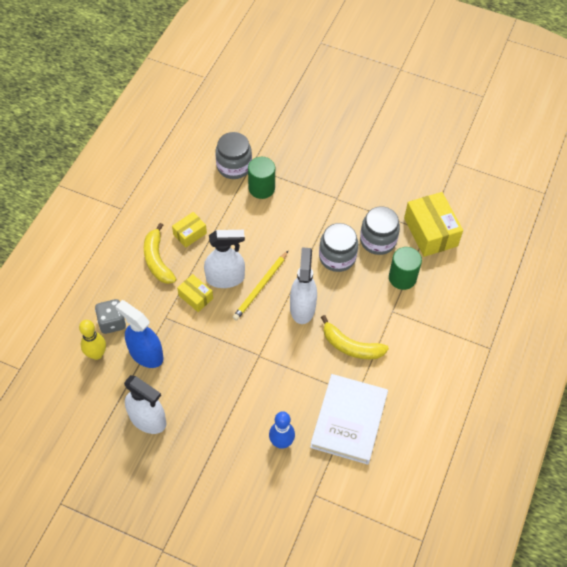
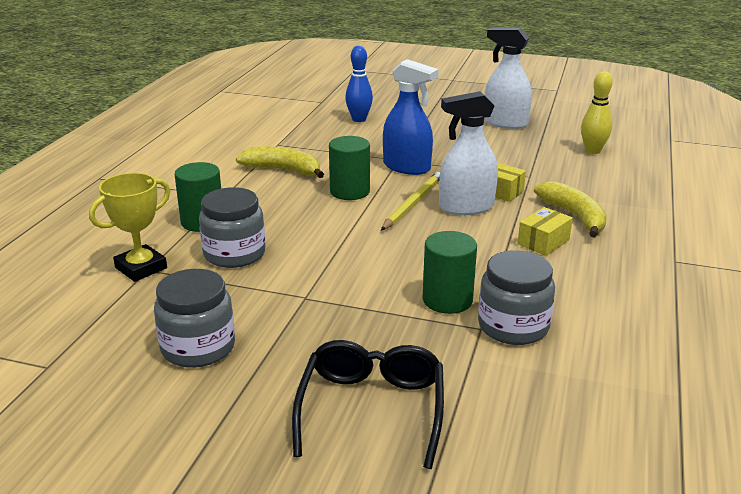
camera: 175 degrees right, 30 degrees down
grey dice [95,299,126,334] -> none
blue spray bottle [115,300,163,368] -> blue spray bottle moved to [383,59,439,175]
white spray bottle [290,247,317,324] -> green cylinder [329,136,370,200]
white book [310,374,388,465] -> none
grey jar [319,223,358,272] -> grey jar moved to [154,269,235,368]
yellow box [404,192,463,257] -> yellow trophy [89,173,170,282]
none -> black glasses [292,340,444,469]

